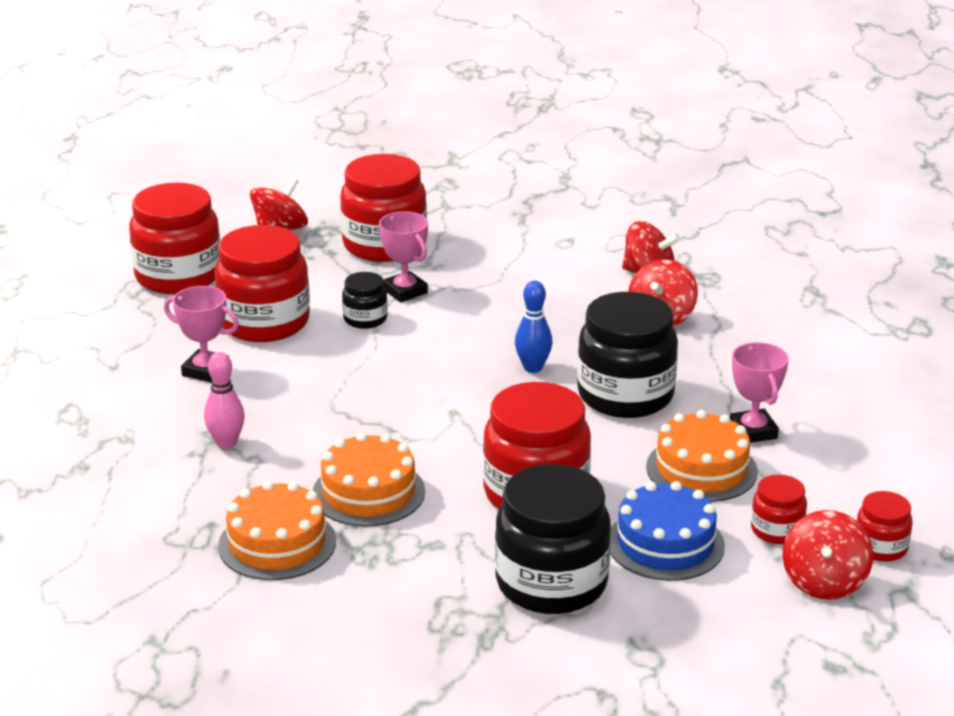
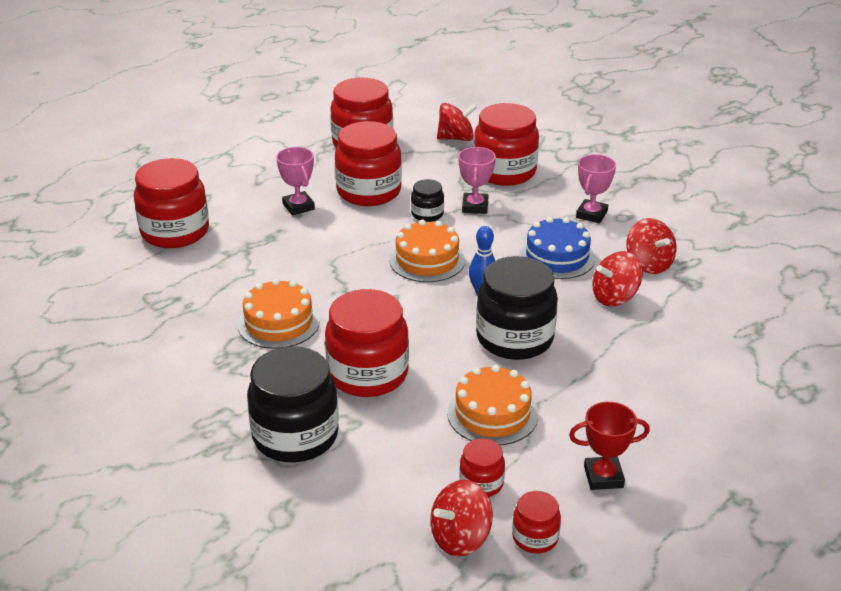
camera: 40 degrees right, 5 degrees up
pink bowling pin [204,352,245,449] -> none
orange cake [218,481,336,580] -> orange cake moved to [389,219,465,282]
blue cake [610,481,725,581] -> blue cake moved to [519,217,596,279]
pink trophy [730,342,789,443] -> pink trophy moved to [576,154,616,224]
none -> red jar [134,158,209,248]
none -> red trophy [569,402,650,490]

